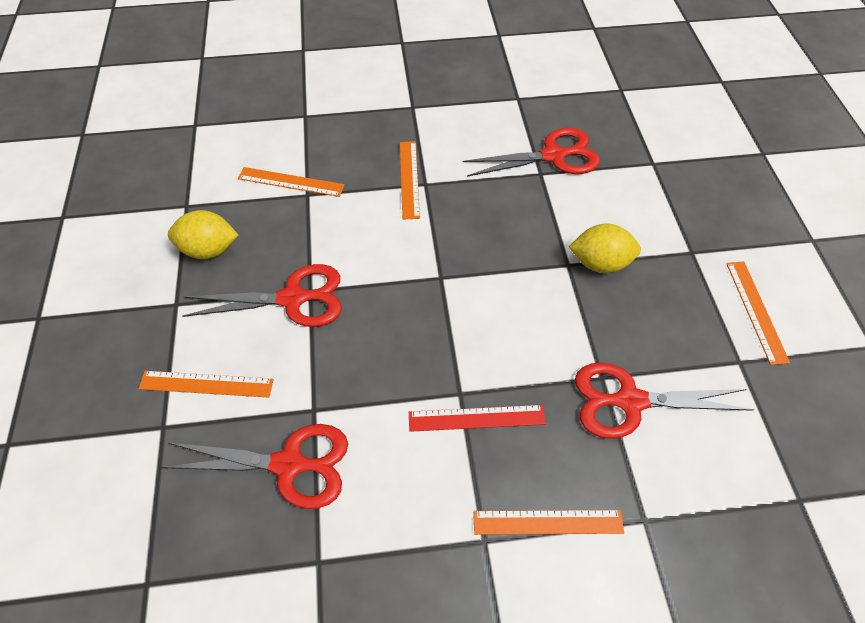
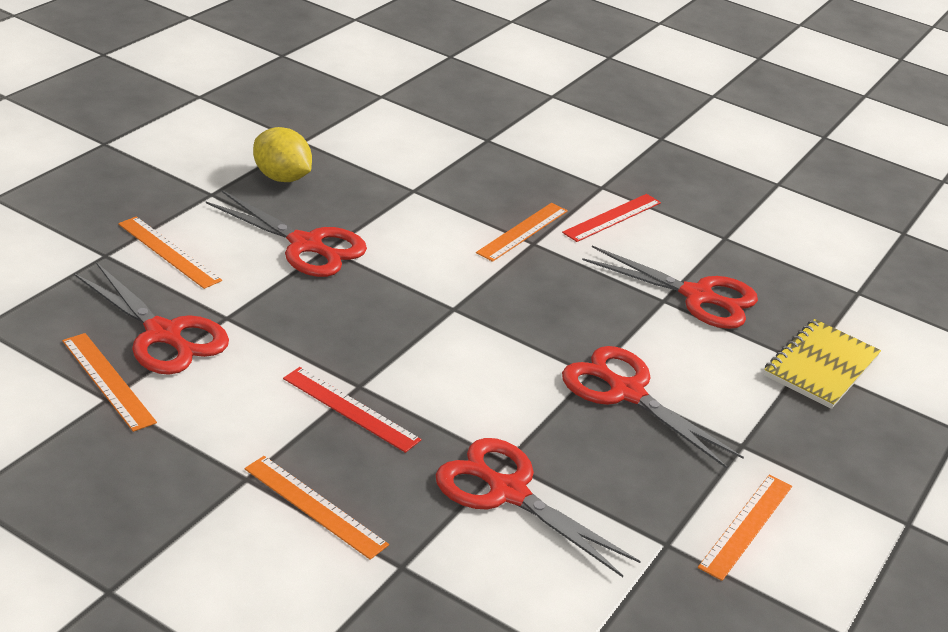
camera: 35 degrees right, 20 degrees down
orange ruler [238,167,345,197] -> orange ruler moved to [62,333,157,432]
yellow lemon [569,224,641,273] -> red scissors [562,346,744,469]
none -> red ruler [562,194,661,242]
none -> yellow notebook [764,319,881,409]

